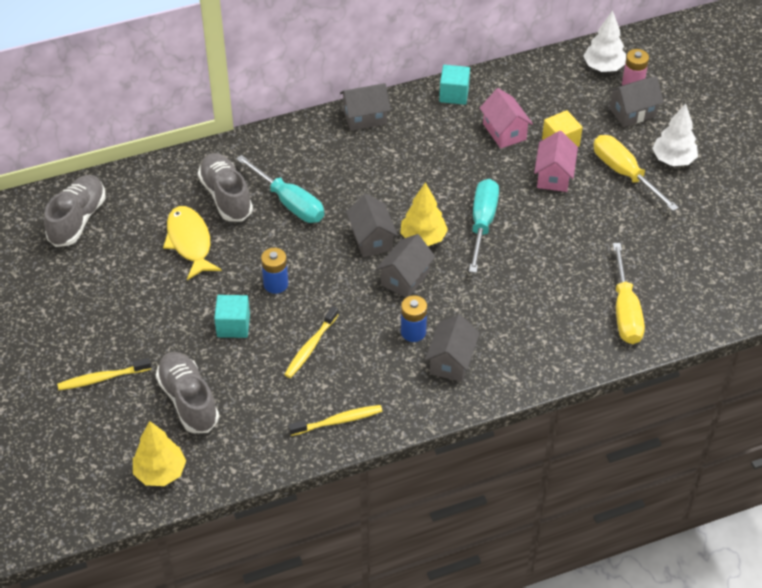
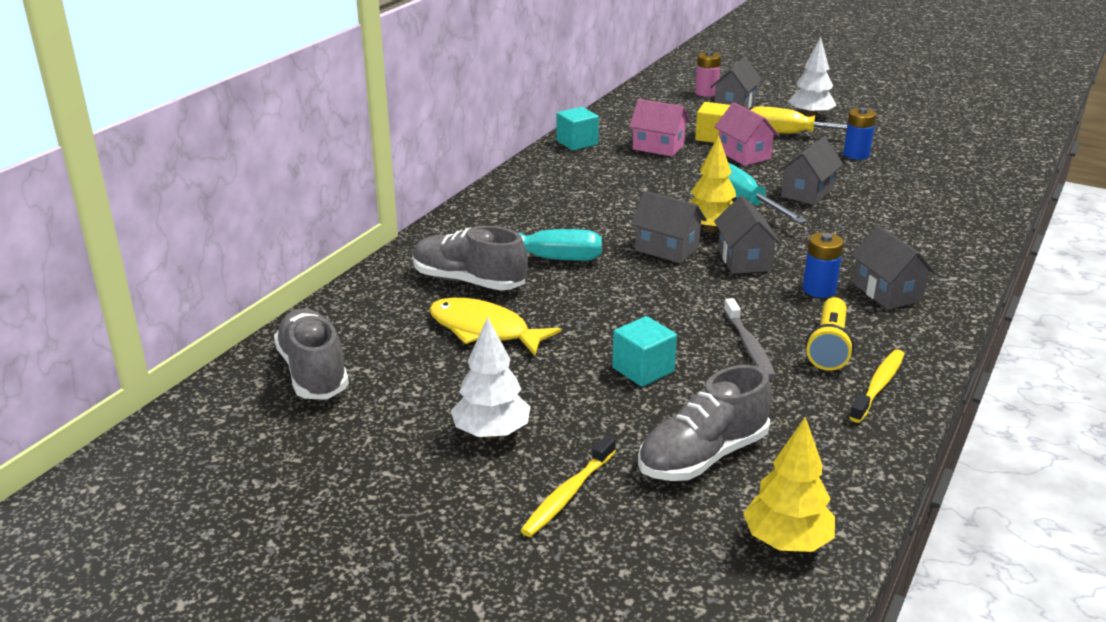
camera: 40 degrees left, 20 degrees down
grey shoe [156,352,219,433] -> grey shoe turned 60 degrees counterclockwise [638,365,772,481]
blue battery [261,248,288,294] -> blue battery moved to [843,107,876,160]
yellow toothbrush [284,306,339,378] -> grey toothbrush [724,298,776,380]
grey house [340,83,390,131] -> grey house moved to [778,137,843,205]
white tree [583,10,626,72] -> white tree moved to [451,317,531,439]
yellow screwdriver [613,243,645,344] -> none
none -> yellow flashlight [805,297,854,371]

